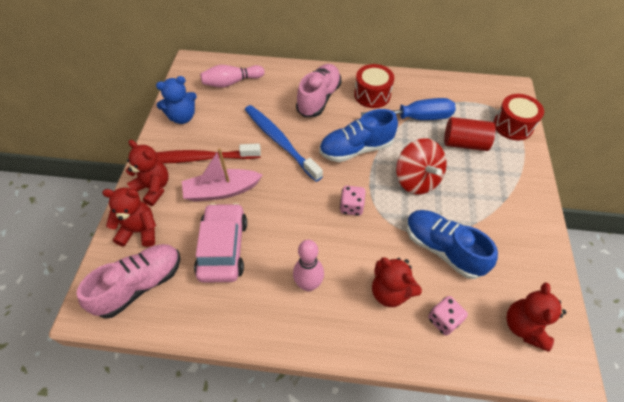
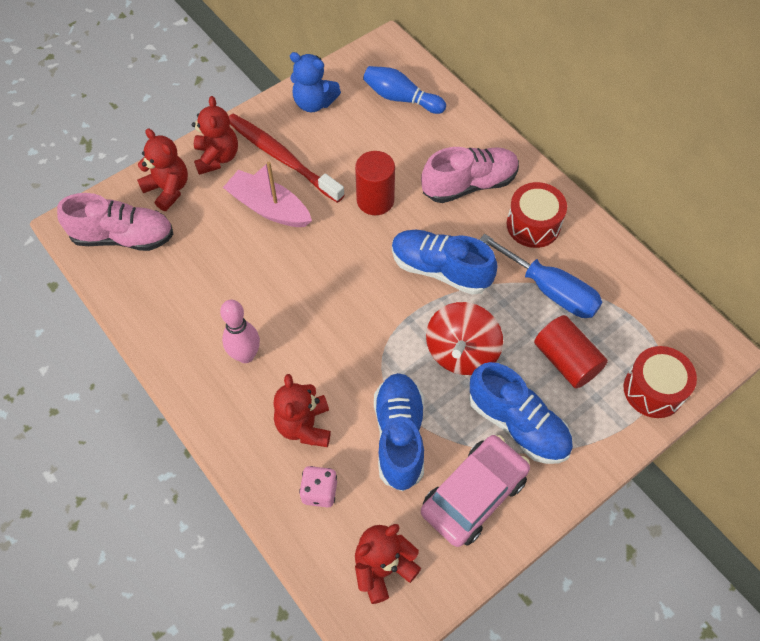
camera: 45 degrees right, 5 degrees up
pink car [194,203,247,283] -> pink car moved to [421,435,530,547]
pink bowling pin [200,65,265,88] -> blue bowling pin [363,66,446,114]
blue toothbrush [245,105,323,182] -> red cylinder [355,151,395,215]
pink dice [340,186,366,216] -> none
none -> blue shoe [469,362,573,464]

